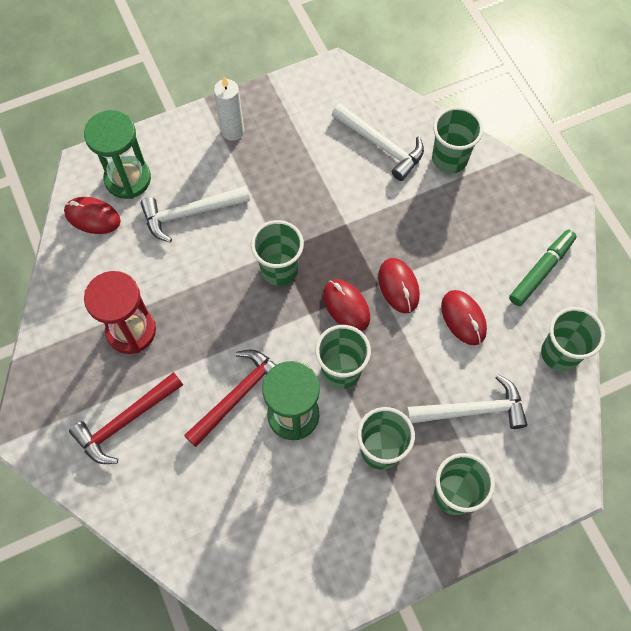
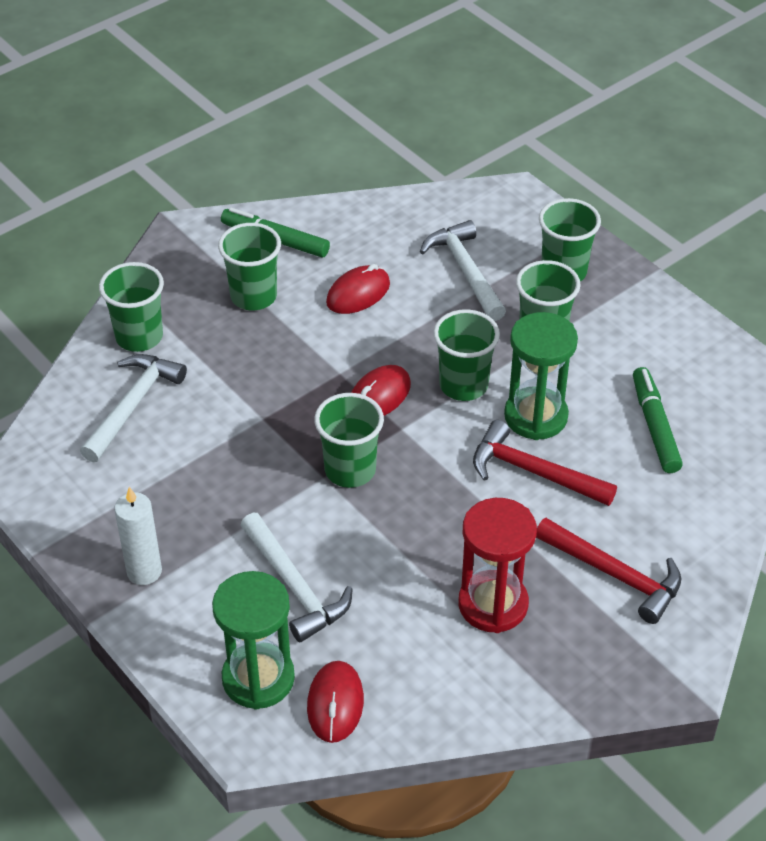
camera: 105 degrees left, 20 degrees down
red mouse [378,258,420,313] -> none
green cup [541,307,605,372] -> green cup moved to [218,223,281,310]
none -> green marker [633,367,683,473]

